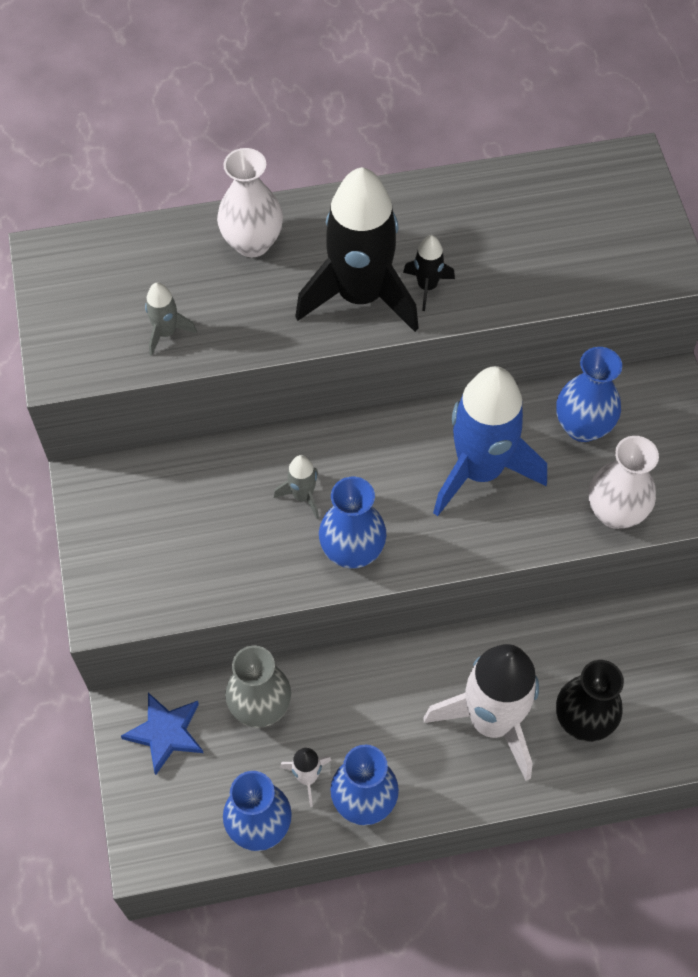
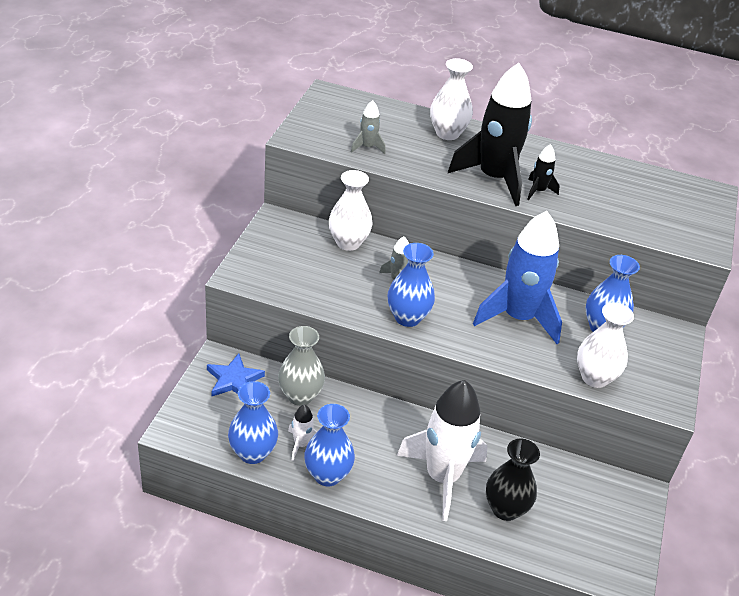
camera: 25 degrees right, 20 degrees down
none -> white vase [329,170,373,251]

